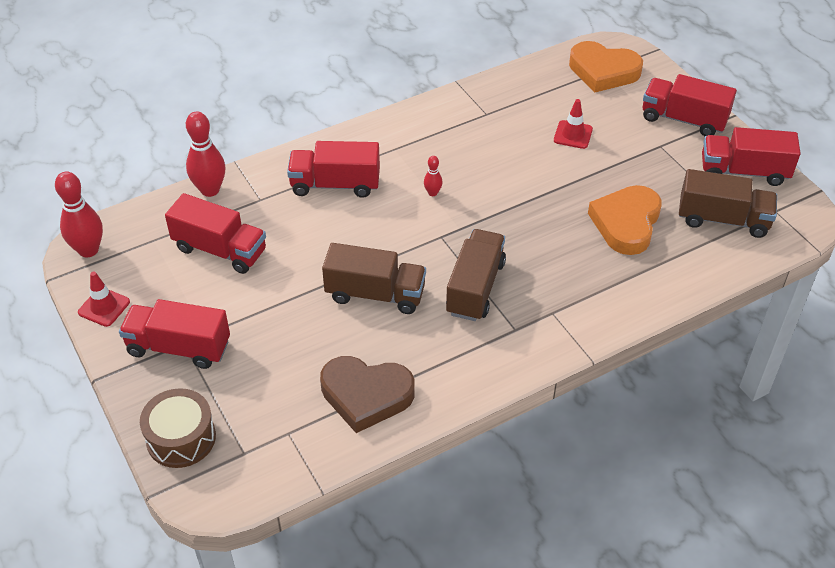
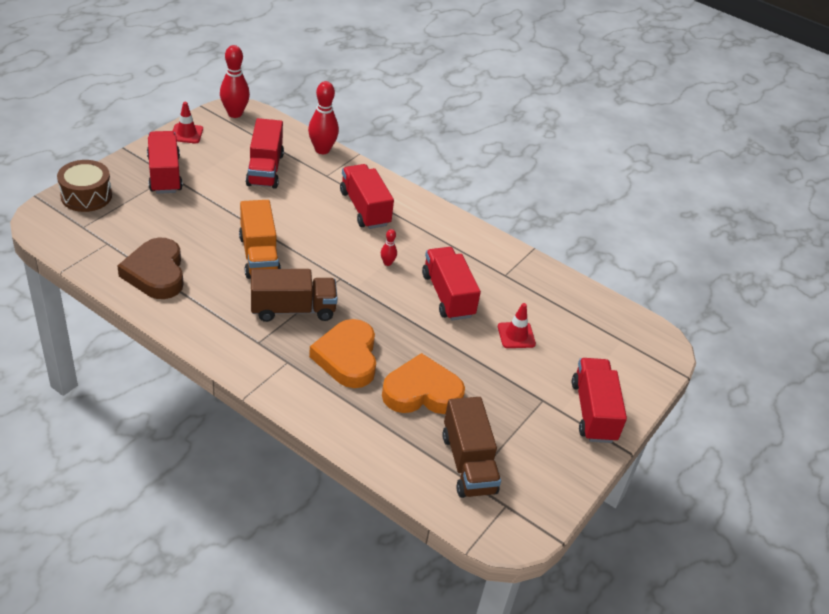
camera: 60 degrees right, 5 degrees down
brown truck [322,243,426,314] -> orange truck [239,200,281,279]
orange heart [569,41,643,92] -> orange heart moved to [309,319,376,388]
red truck [702,127,801,186] -> red truck moved to [422,247,481,320]

